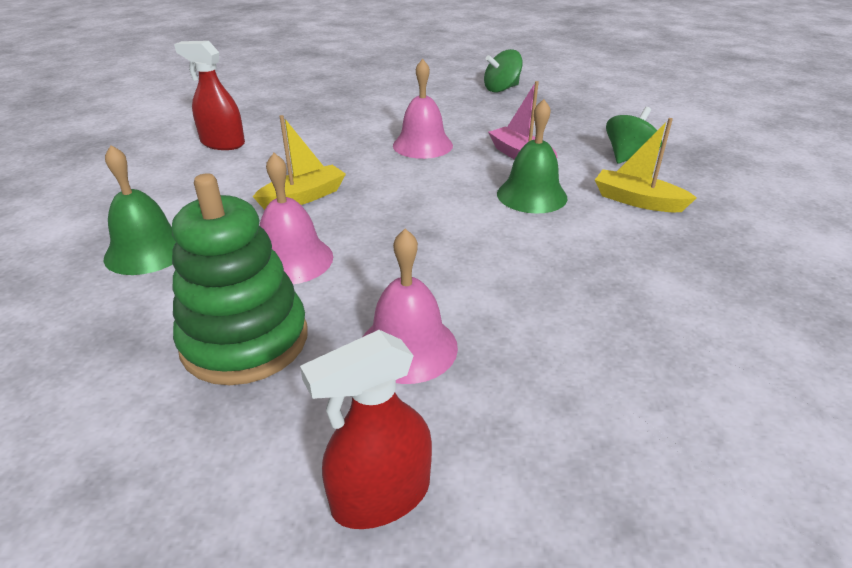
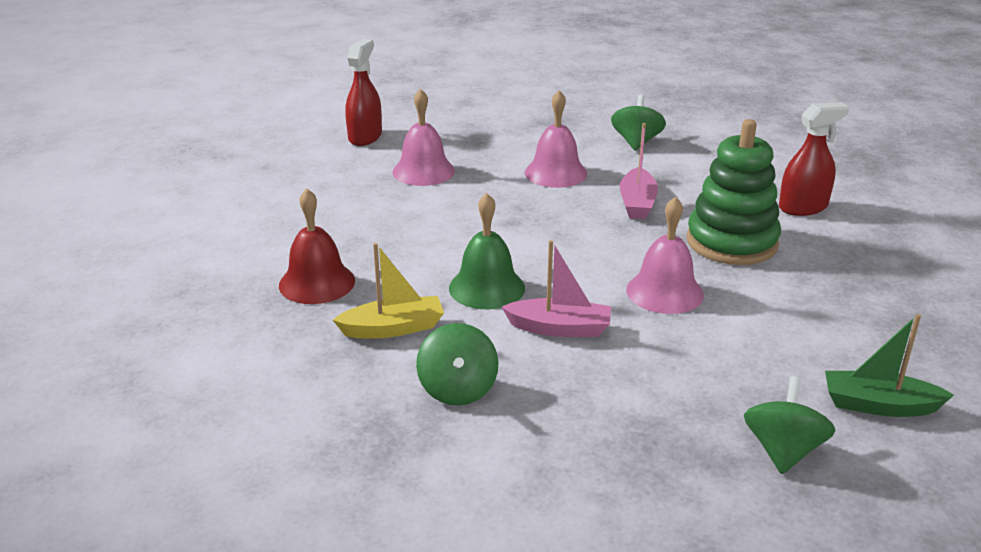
camera: 135 degrees right, 5 degrees down
green bell [104,145,176,275] -> green spinning top [611,95,666,151]
green stacking toy [172,173,308,385] -> green stacking toy moved to [687,119,781,265]
yellow boat [253,115,346,210] -> pink boat [620,123,658,219]
none -> red bell [279,188,355,304]
none -> green boat [825,314,954,417]

